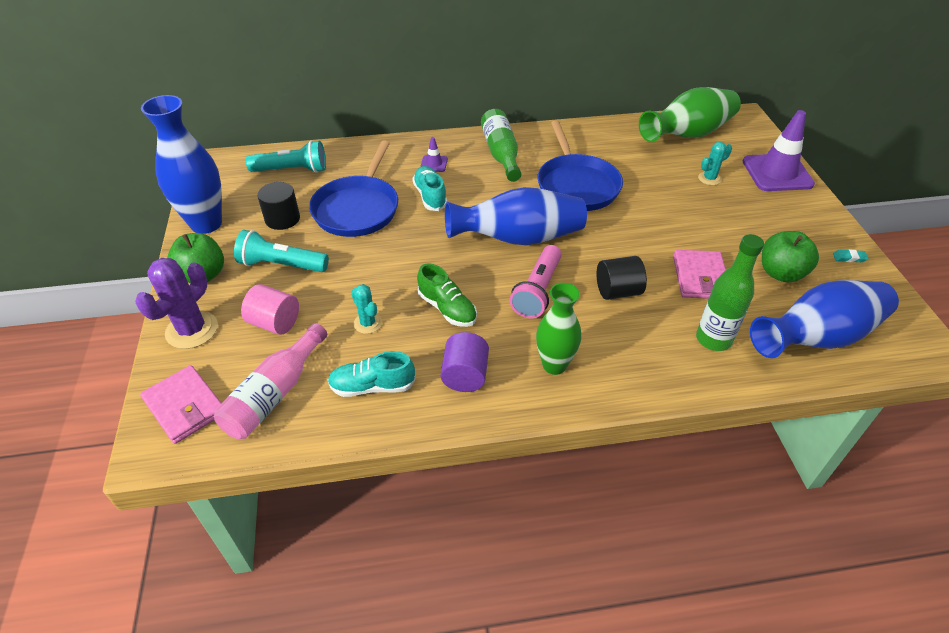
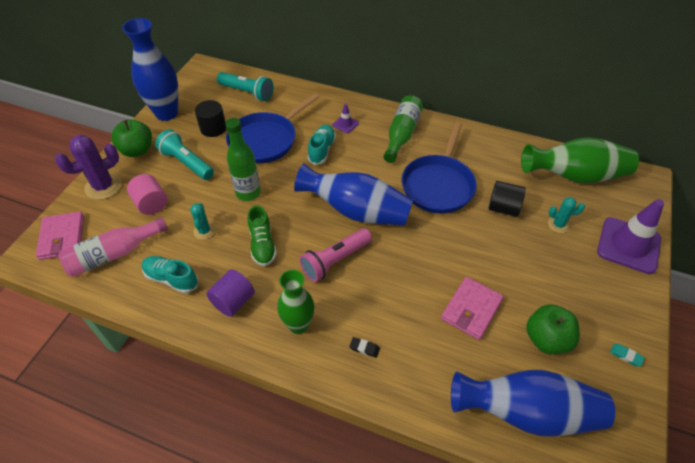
camera: 30 degrees right, 5 degrees up
black cylinder [597,256,647,300] -> black cylinder moved to [488,181,526,217]
green bottle [696,234,764,351] -> green bottle moved to [225,118,261,201]
none -> black eraser [349,337,380,358]

